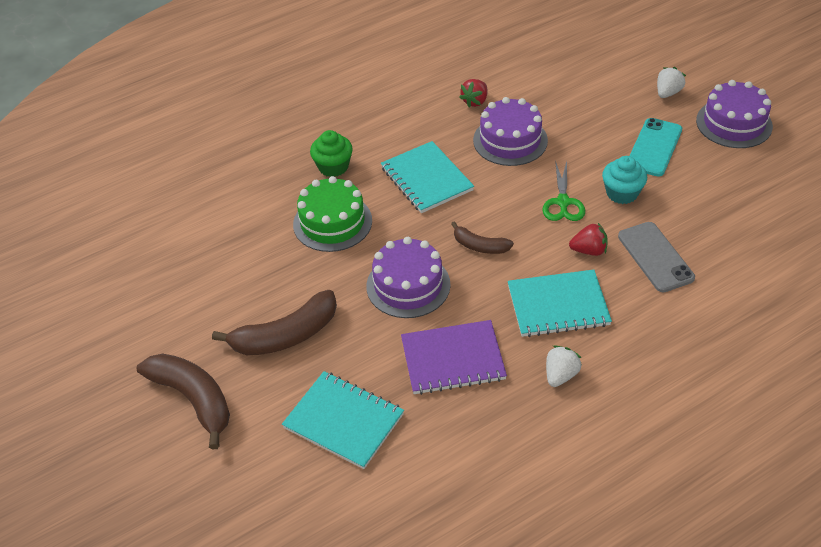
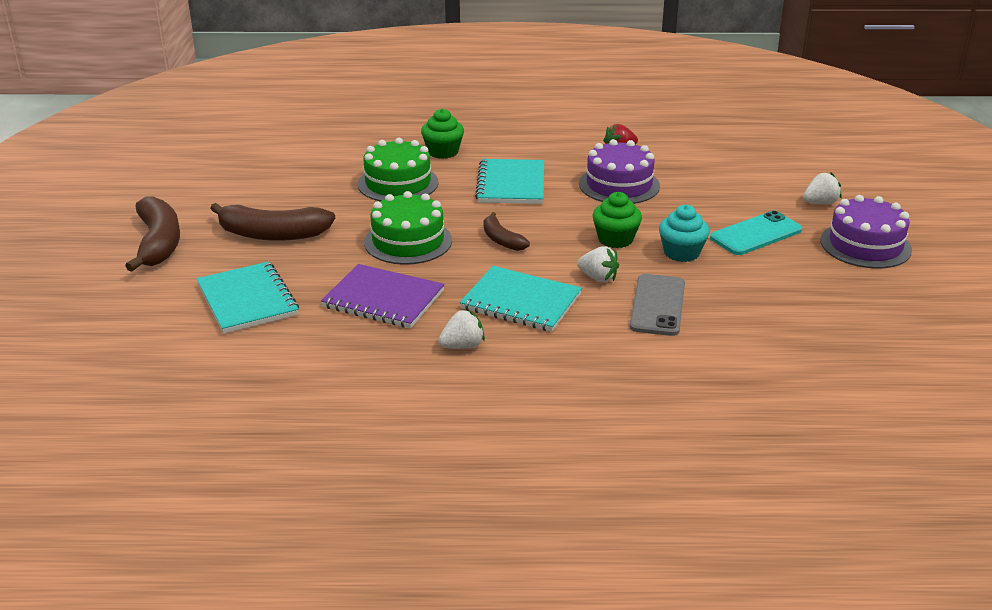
camera: 30 degrees right, 15 degrees down
purple cake [366,237,451,318] -> green cake [364,191,452,265]
green scissors [542,160,585,221] -> green cupcake [592,192,642,248]
red strawberry [569,223,608,256] -> white strawberry [577,246,619,282]

